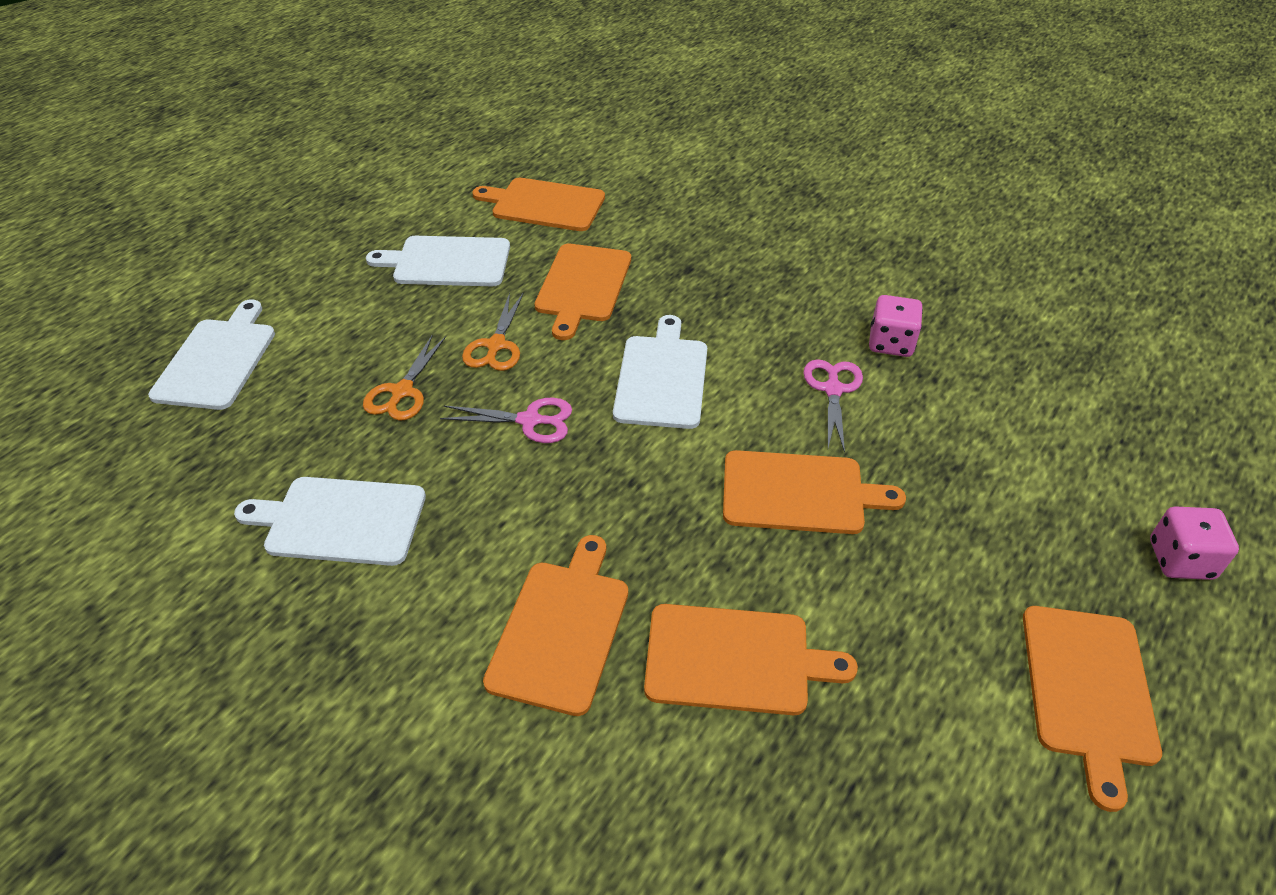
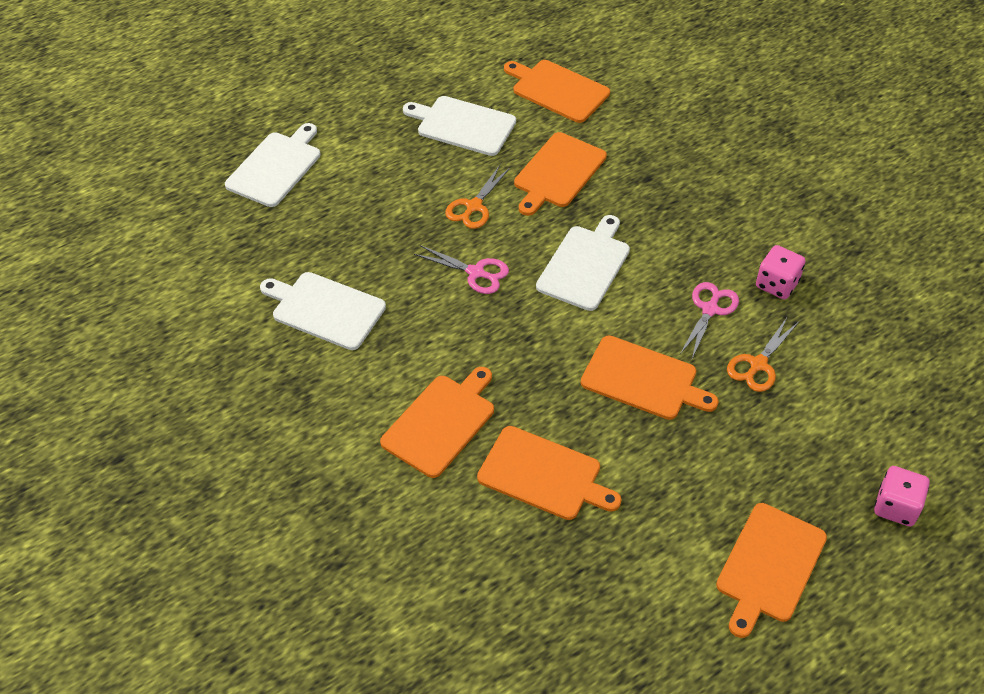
camera: 20 degrees right, 5 degrees up
orange scissors [363,334,446,421] -> orange scissors moved to [727,316,799,392]

